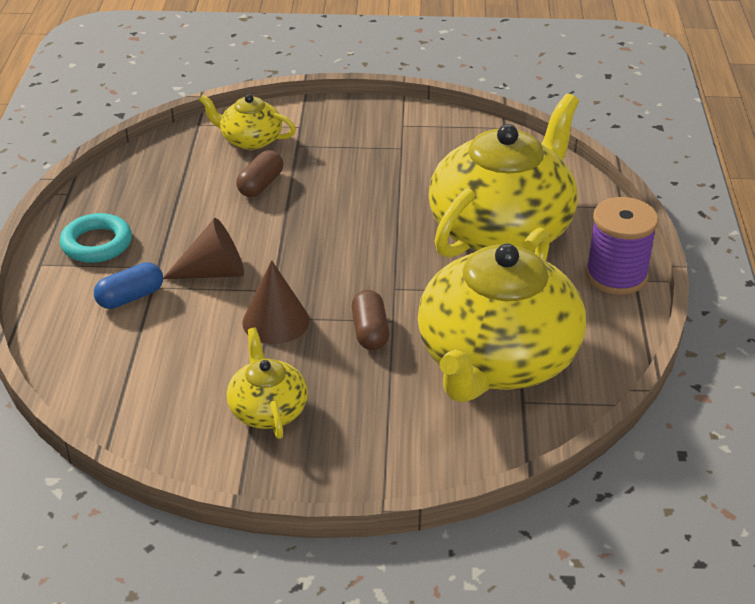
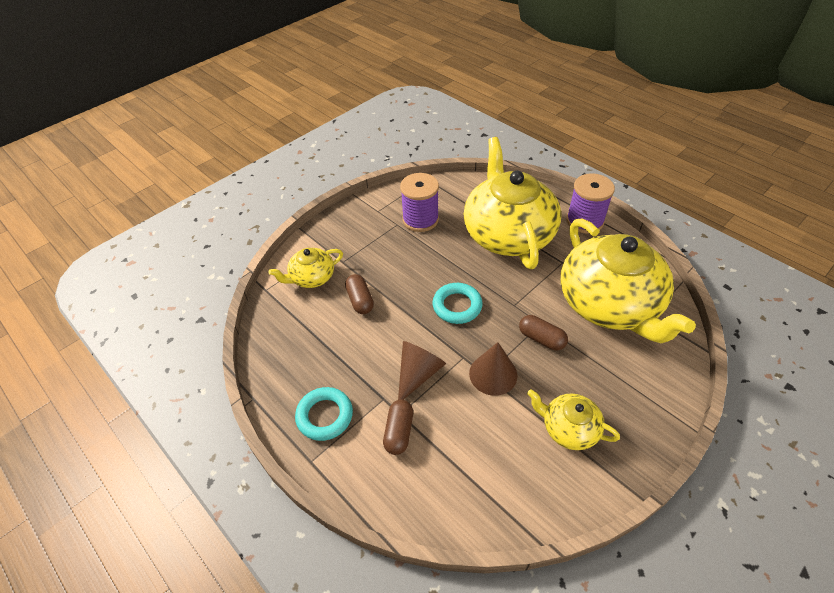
camera: 45 degrees left, 10 degrees up
blue capsule [94,262,163,309] -> brown capsule [383,400,413,455]
none -> purple spool [400,173,439,232]
none -> turquoise ring [432,283,483,324]

